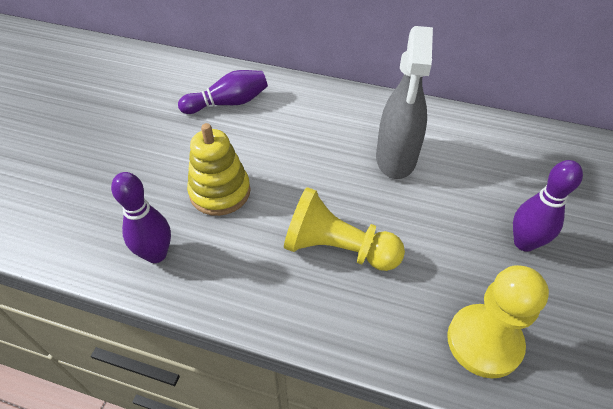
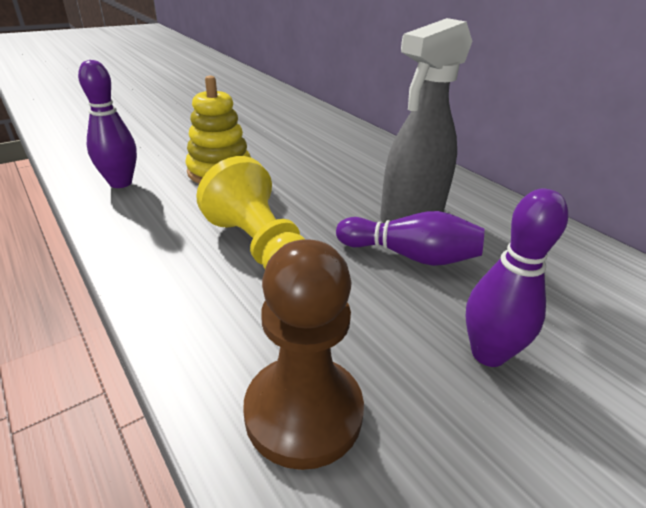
camera: 35 degrees right, 15 degrees down
purple bowling pin [178,70,268,114] -> purple bowling pin moved to [336,211,485,266]
yellow pawn [447,265,549,378] -> brown pawn [243,239,364,470]

